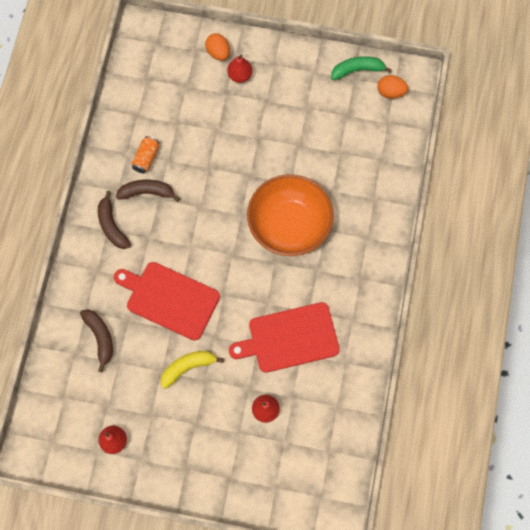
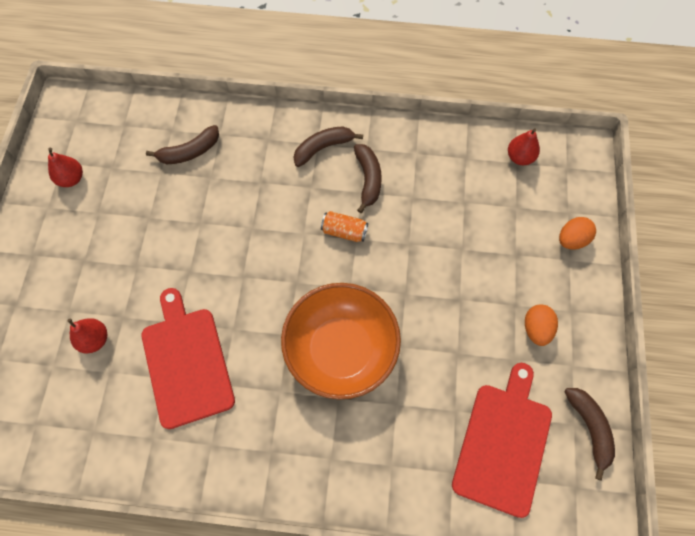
camera: 85 degrees right, 5 degrees down
red cutting board [114,262,220,341] -> red cutting board moved to [452,363,552,518]
orange can [132,136,159,174] -> orange can moved to [321,211,368,242]
yellow banana [161,351,224,389] -> none
red pear [227,54,252,83] -> red pear moved to [508,128,540,165]
green banana [331,56,392,80] -> brown banana [565,388,615,481]
orange egg [377,75,408,99] -> orange egg moved to [525,304,558,346]

